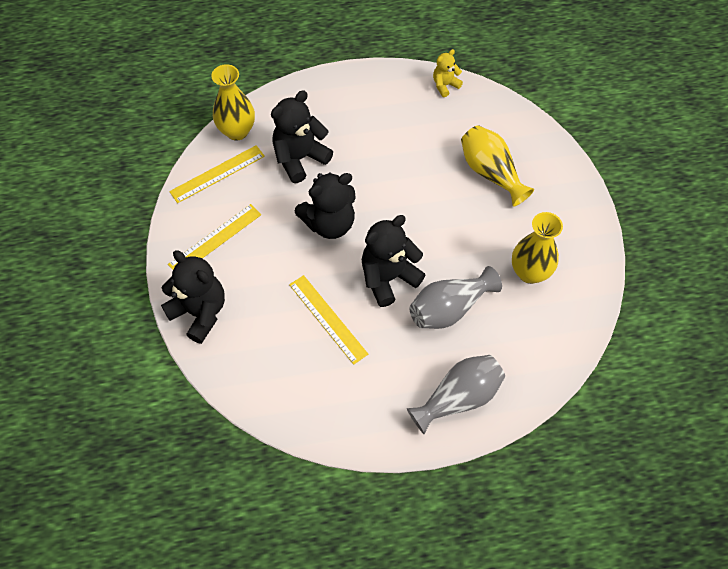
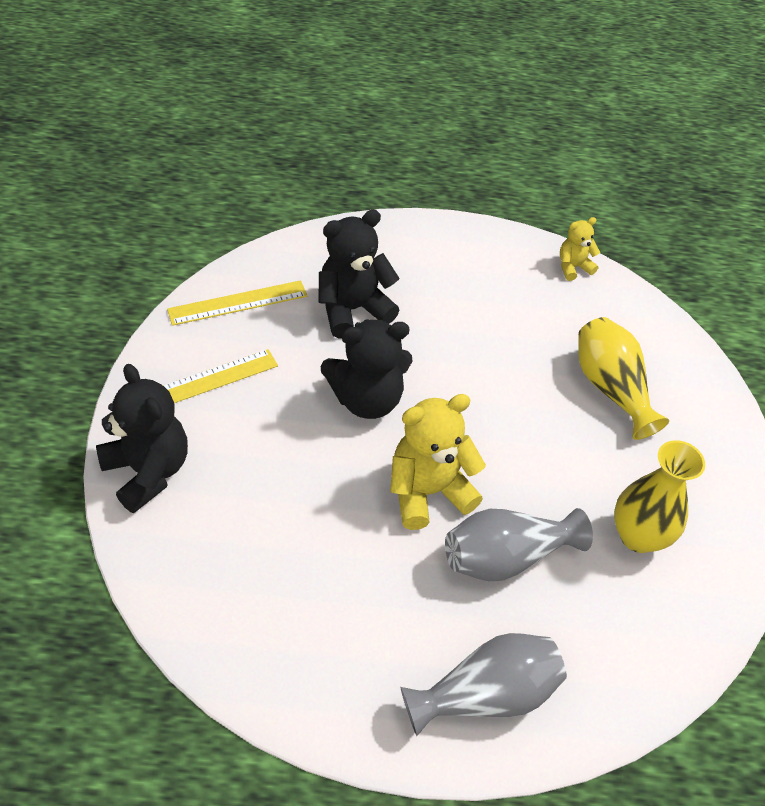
camera: 10 degrees right, 10 degrees down
yellow vase [211,64,255,140] -> none
yellow ruler [289,275,368,365] -> none
black teddy bear [362,215,426,307] -> yellow teddy bear [390,394,486,530]

